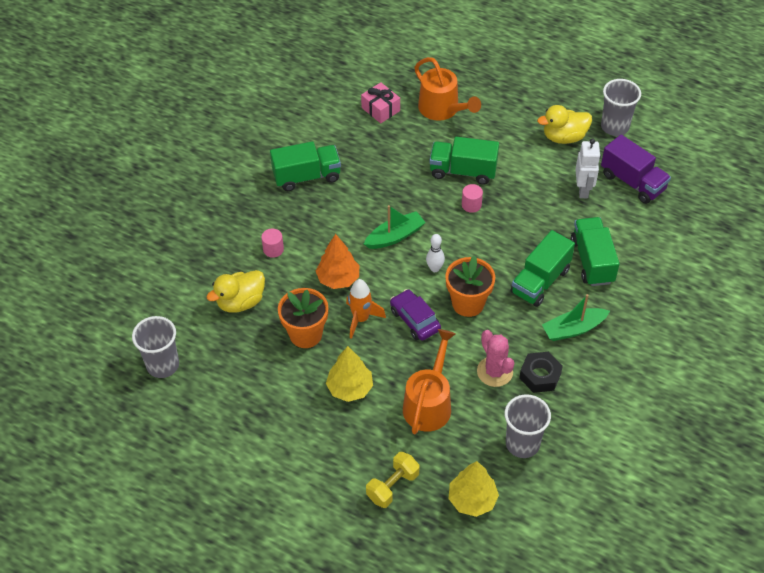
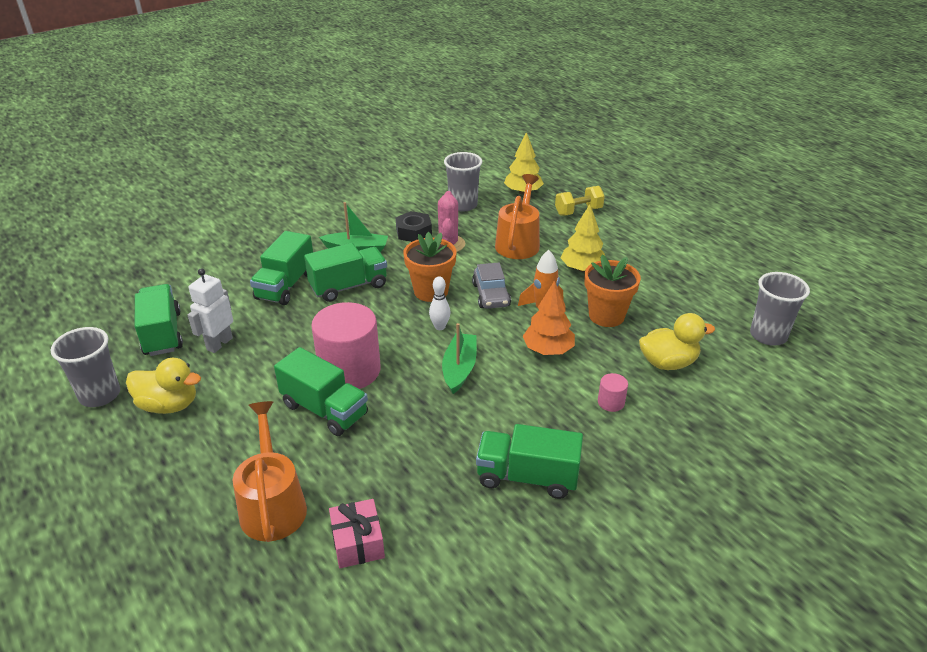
camera: 155 degrees left, 15 degrees down
green boat [364,205,426,249] -> green boat turned 105 degrees clockwise [442,323,477,394]
purple car [390,289,441,341] -> grey car [472,263,511,309]
orange watering can [403,329,456,434] -> orange watering can turned 150 degrees clockwise [495,174,540,259]
pink cylinder [462,184,483,213] -> pink cylinder [311,302,381,389], size x2.39
purple truck [601,134,671,204] -> green truck [135,284,183,356]

